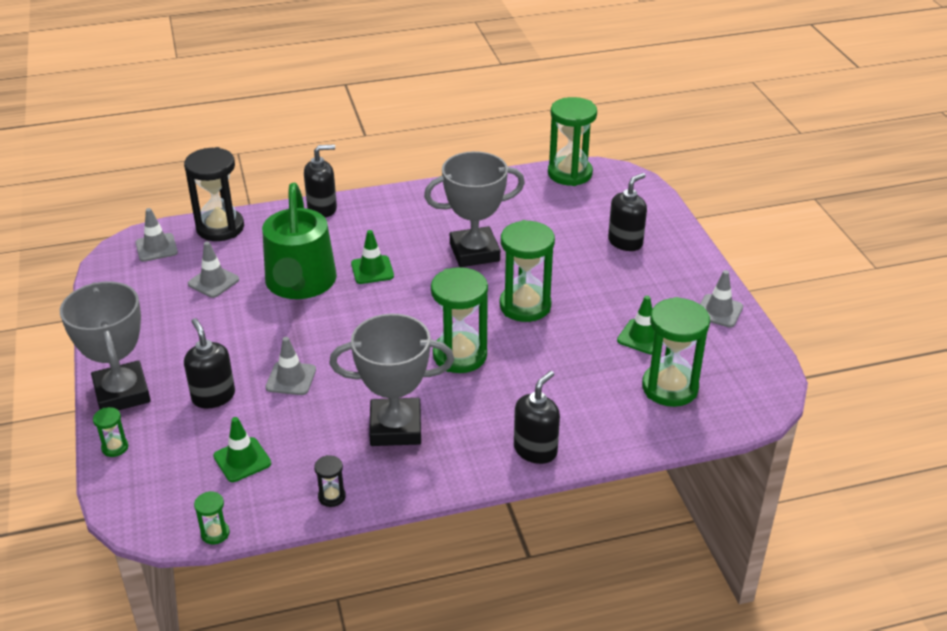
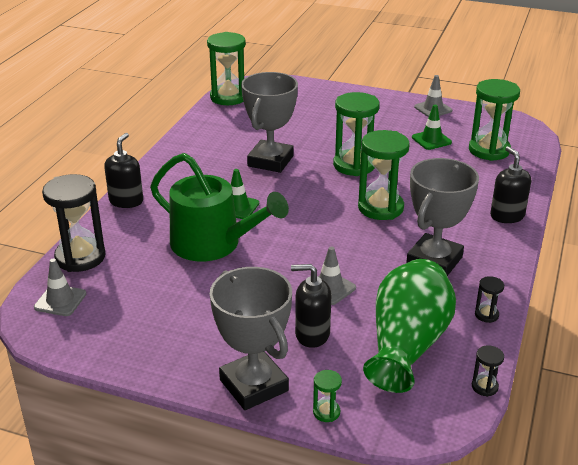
camera: 55 degrees left, 5 degrees down
grey trophy [60,281,151,410] -> grey trophy turned 45 degrees clockwise [210,267,292,410]
grey traffic cone [188,241,239,298] -> none
green hourglass [194,491,230,544] -> black hourglass [472,345,504,397]
green traffic cone [213,417,271,482] -> green vase [363,259,456,393]
black soap dispenser [608,173,647,251] -> none

